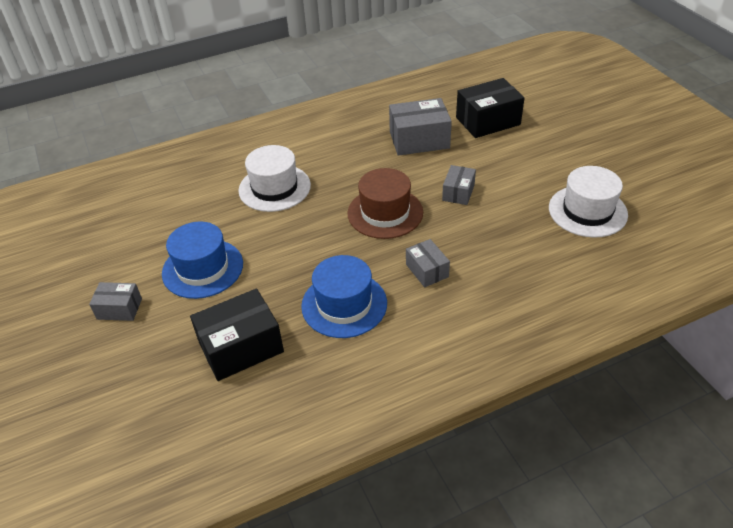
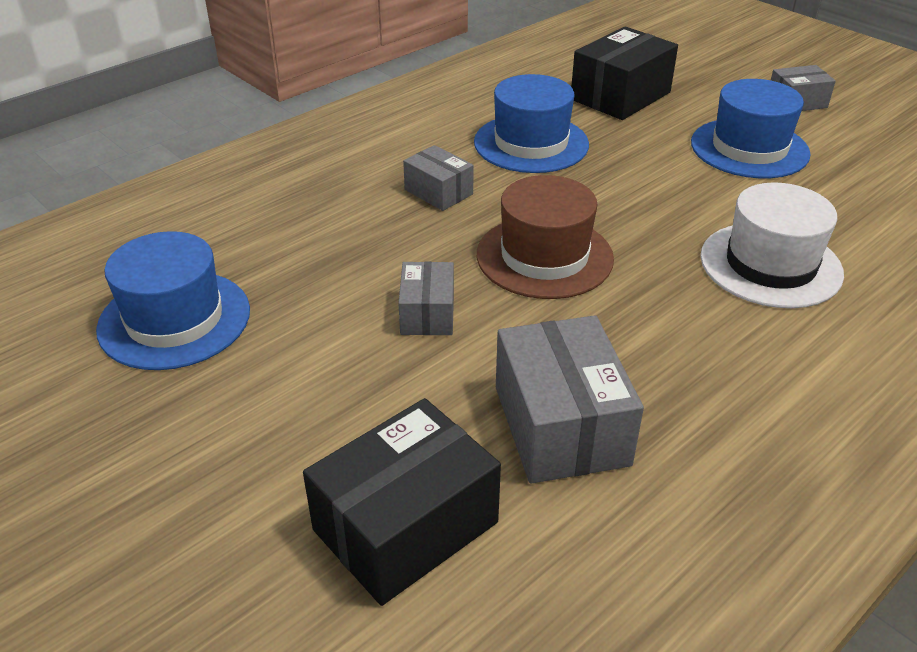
camera: 160 degrees right, 5 degrees down
grey box [389,98,452,156] -> grey box turned 75 degrees counterclockwise [496,315,644,484]
white hat [549,166,628,238] -> blue hat [96,231,250,370]

